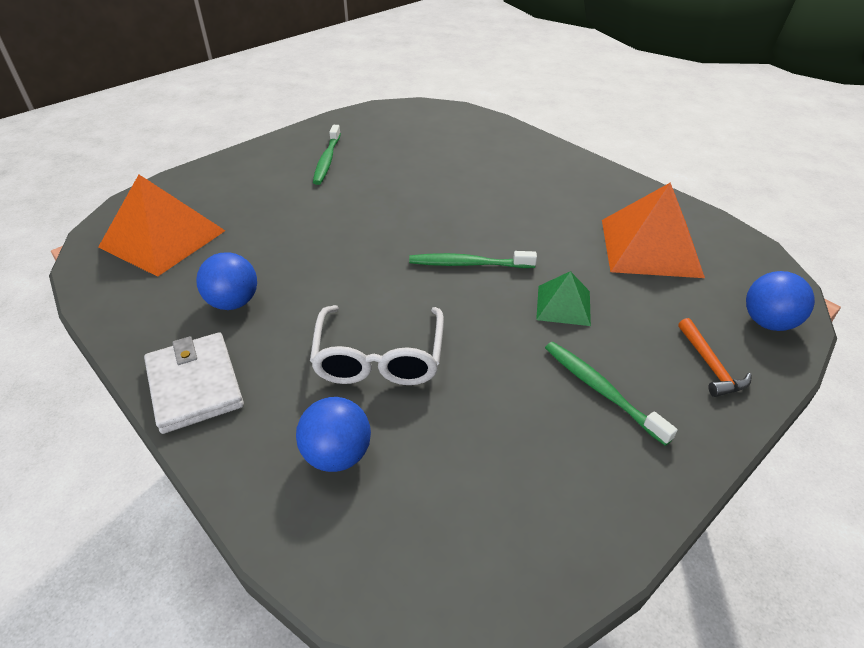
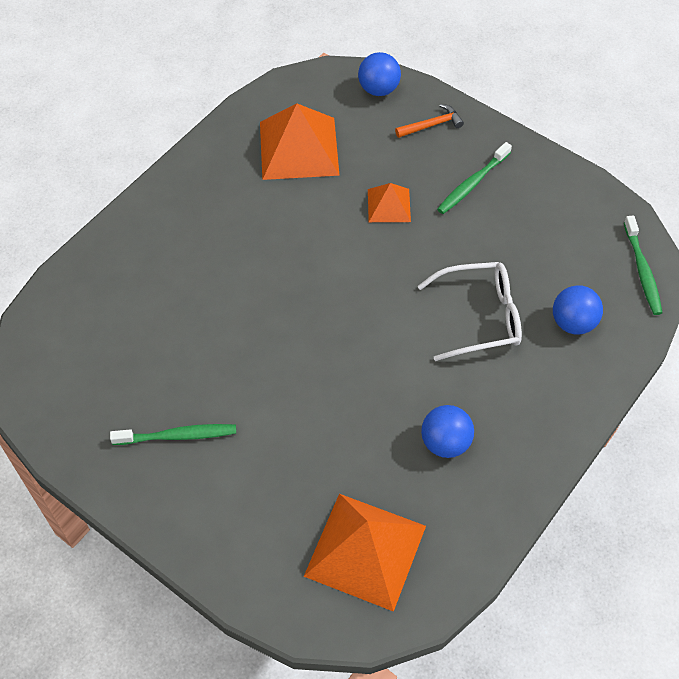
camera: 100 degrees left, 15 degrees up
white wallet [144,332,244,434] -> none
green toothbrush [409,251,537,268] -> green toothbrush moved to [624,215,662,315]
green pyramid [536,271,591,326] -> orange pyramid [368,183,411,222]

